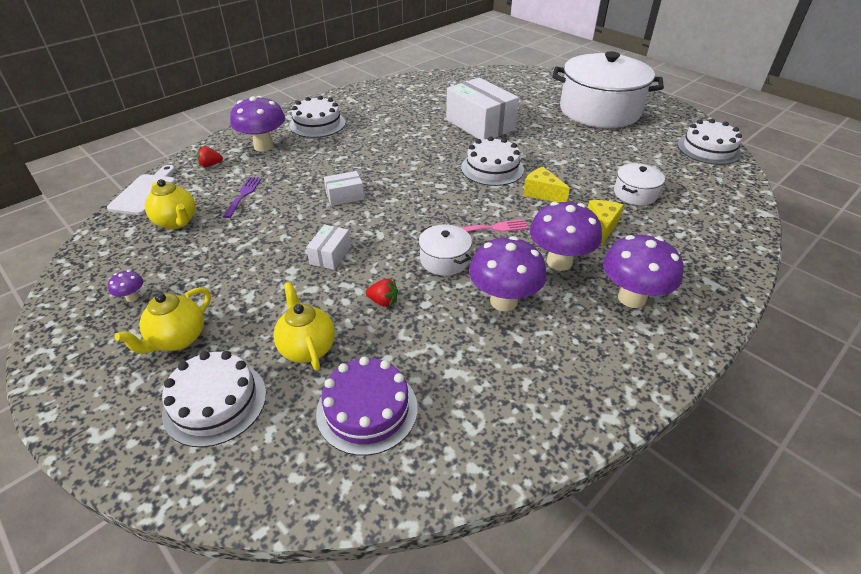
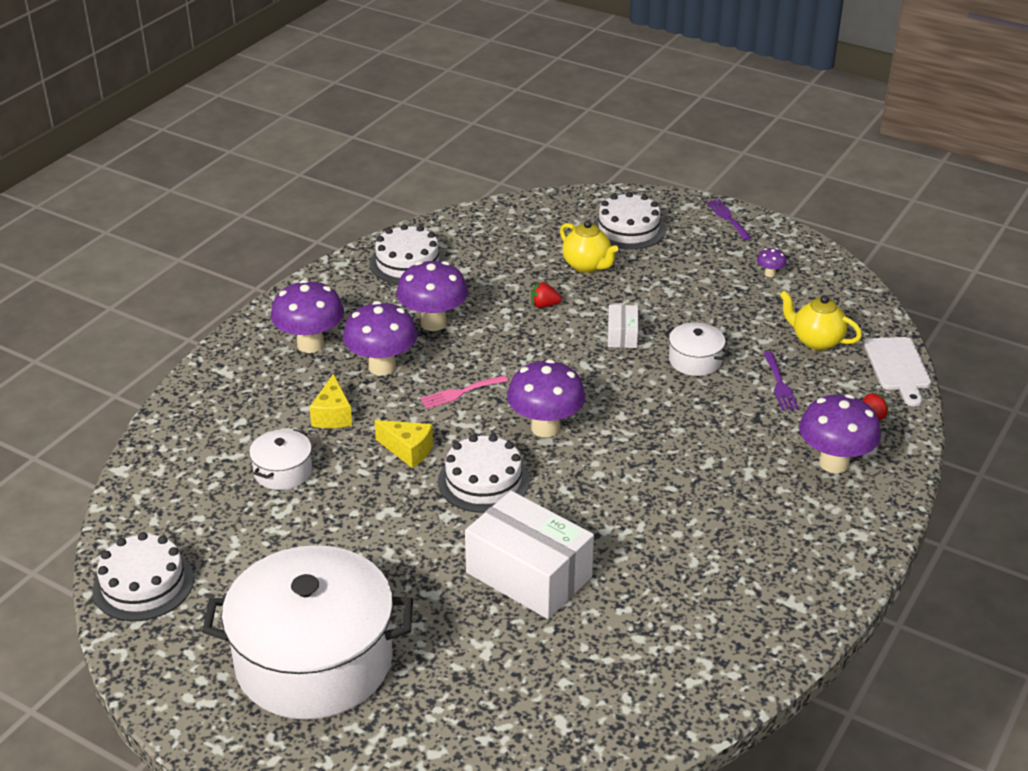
camera: 165 degrees right, 5 degrees down
yellow teapot [114,287,211,354] -> none
white cake [289,96,346,138] -> white cake moved to [370,224,446,284]
purple cake [316,357,418,456] -> none
white box [324,171,364,206] -> none
white pot [419,224,472,276] -> white pot moved to [664,323,730,376]
none -> purple mushroom [507,359,585,438]
none -> purple fork [706,199,751,240]

